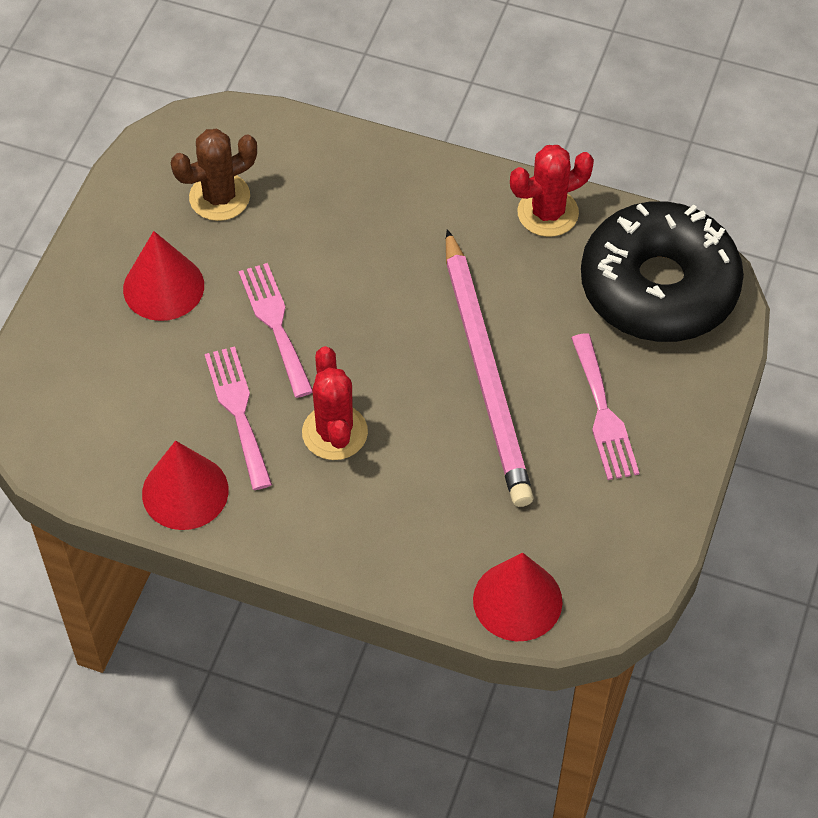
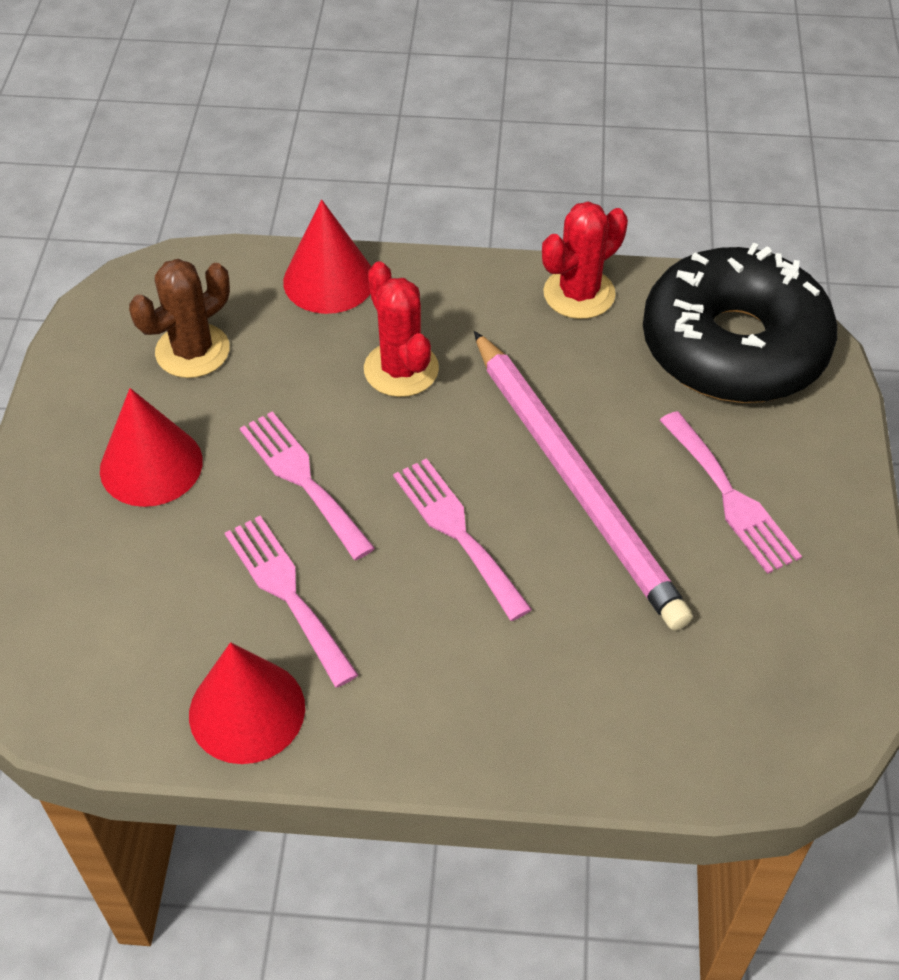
camera: 15 degrees left, 5 degrees down
red cactus [302,346,368,460] -> red cactus moved to [364,261,439,397]
red cone [473,553,563,641] -> red cone moved to [283,200,371,314]
none -> pink fork [393,458,532,621]

